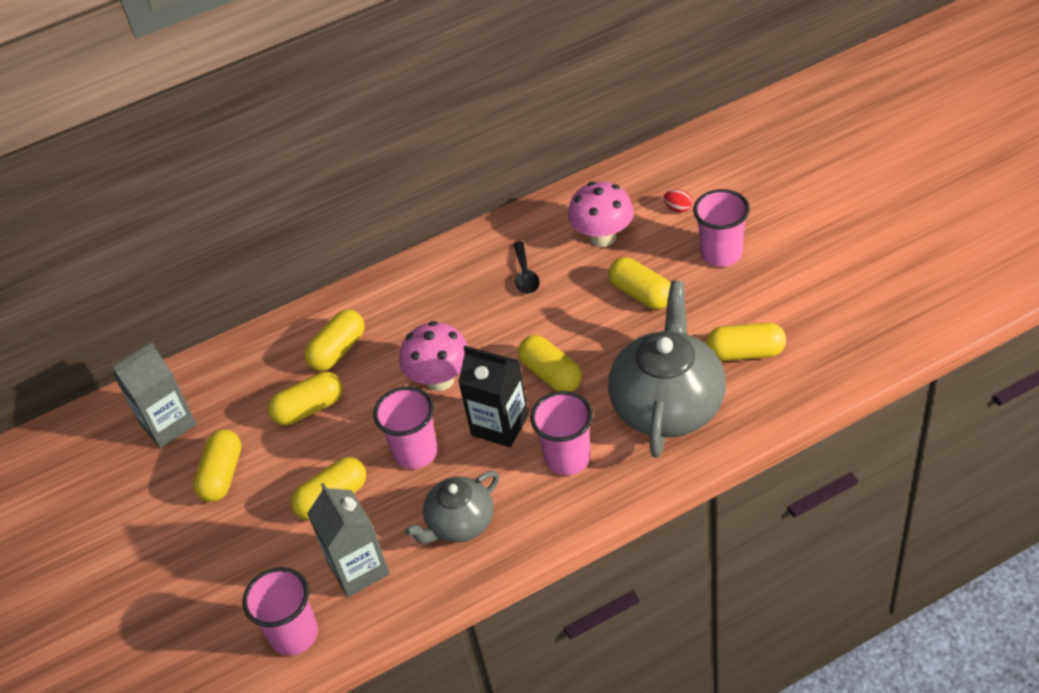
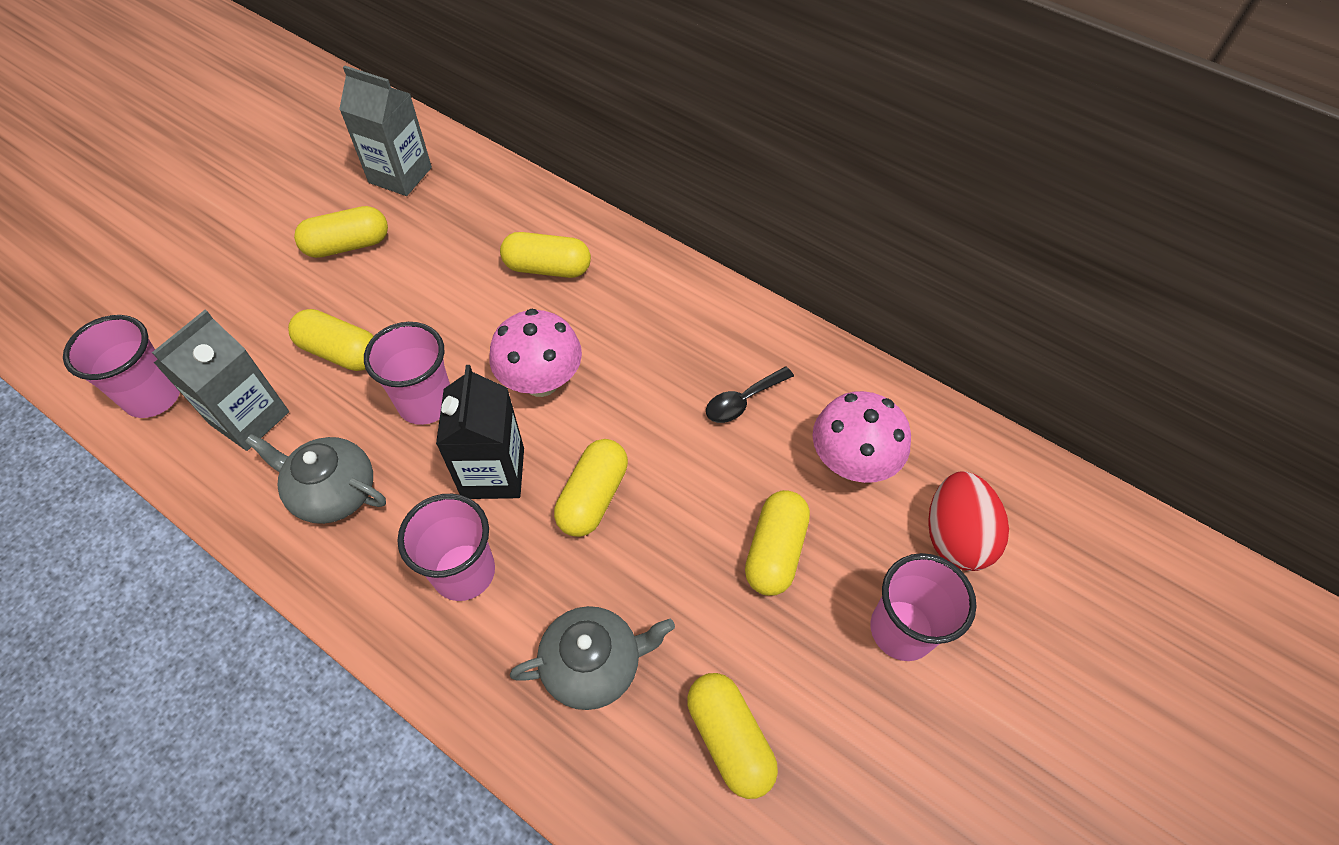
camera: 55 degrees right, 10 degrees up
yellow capsule [268,372,343,425] -> none
grey teapot [608,281,726,458] -> grey teapot [510,606,675,710], size x0.58
red egg [663,189,692,213] -> red egg [928,471,1009,571], size x2.16

